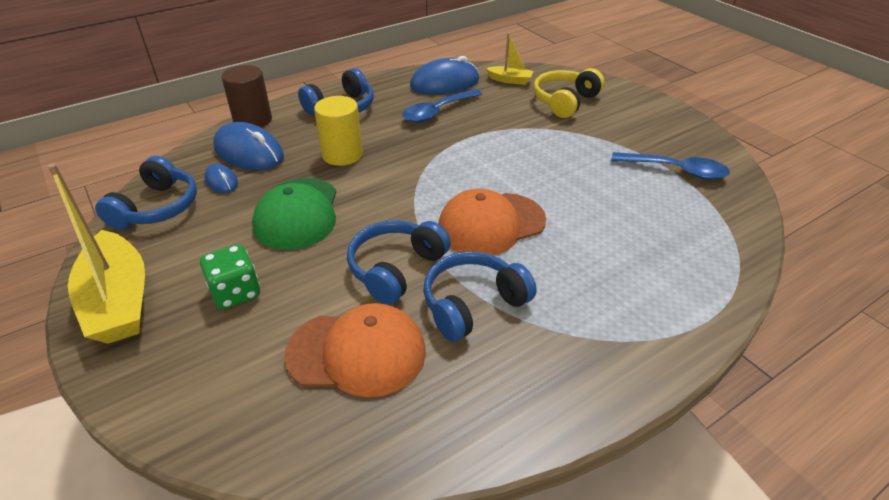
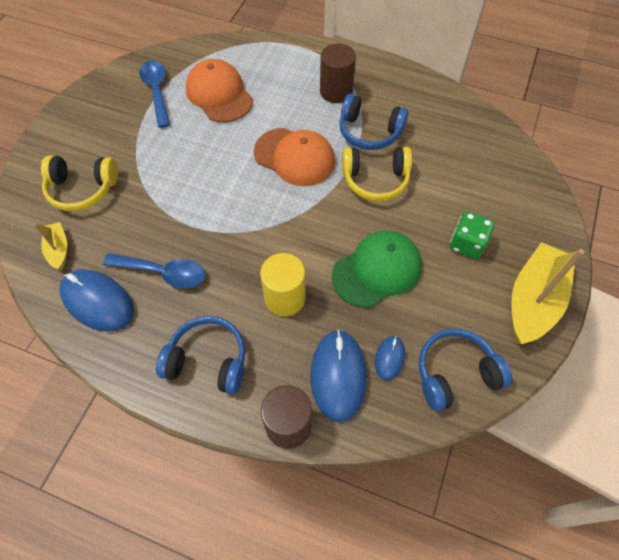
camera: 125 degrees left, 20 degrees up
orange cap [284,303,426,397] -> orange cap moved to [186,59,253,122]
blue headphones [347,220,451,305] -> yellow headphones [342,147,412,202]
none -> brown cylinder [320,43,356,103]

